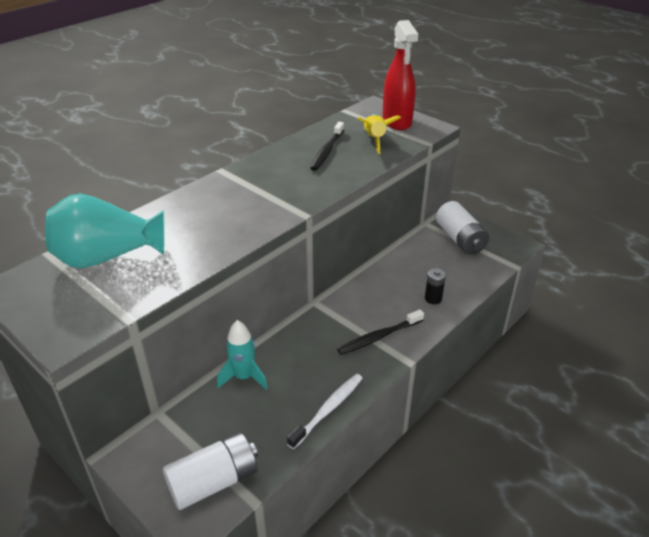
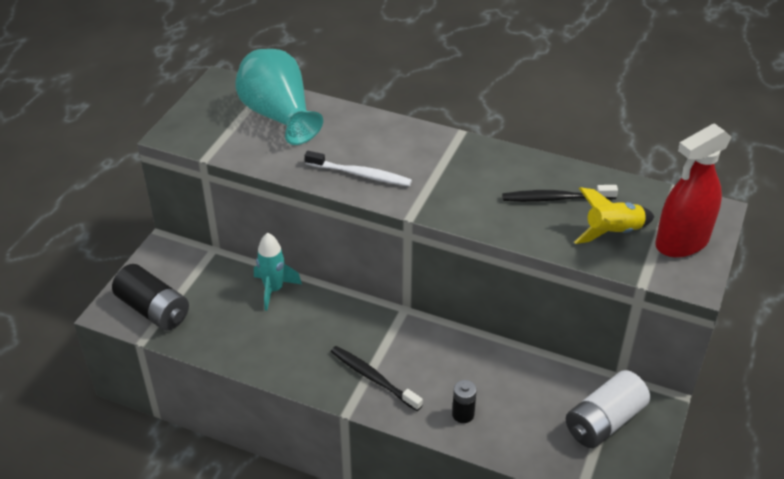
camera: 70 degrees right, 5 degrees up
white battery [163,432,258,510] -> black battery [112,264,189,331]
white toothbrush [287,374,363,449] -> white toothbrush moved to [305,151,412,186]

